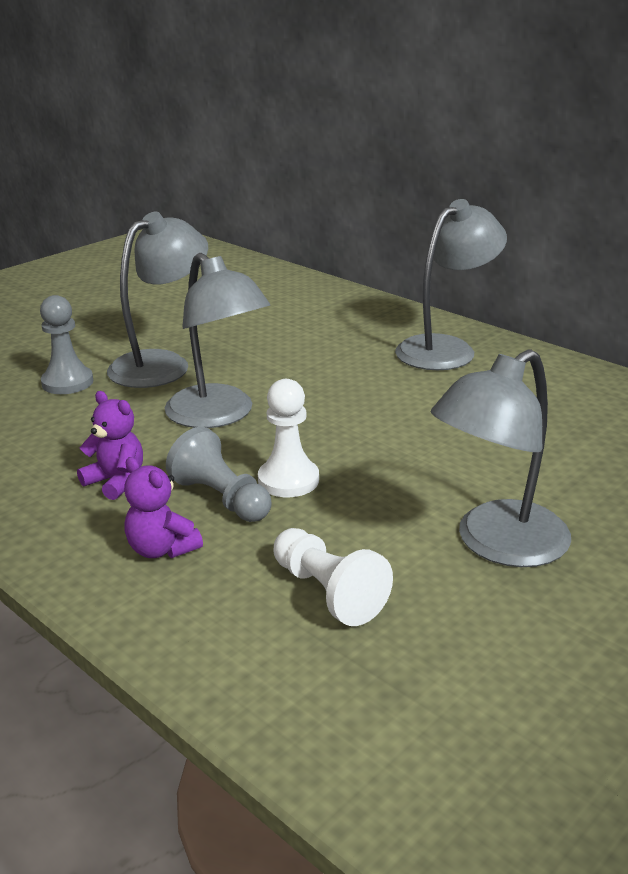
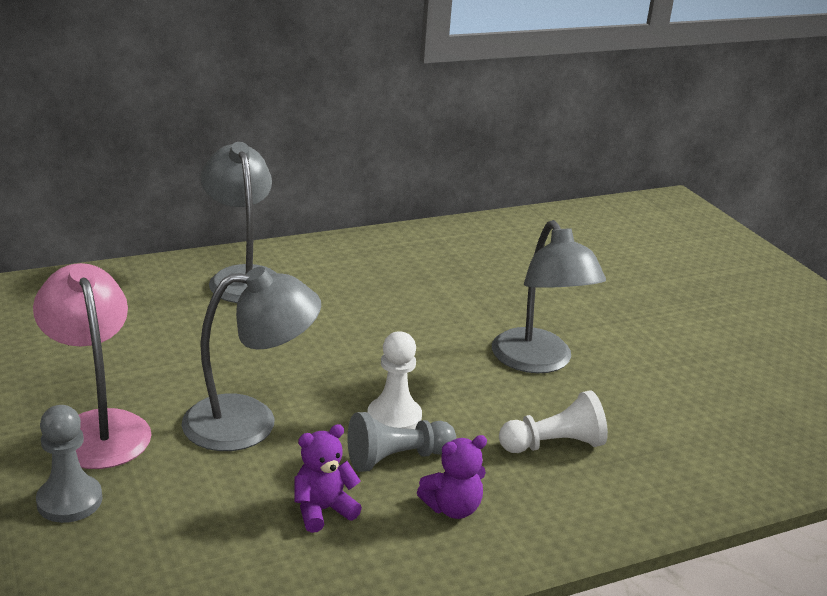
camera: 70 degrees left, 0 degrees up
grey lamp [107,212,208,388] -> pink lamp [33,263,152,469]

